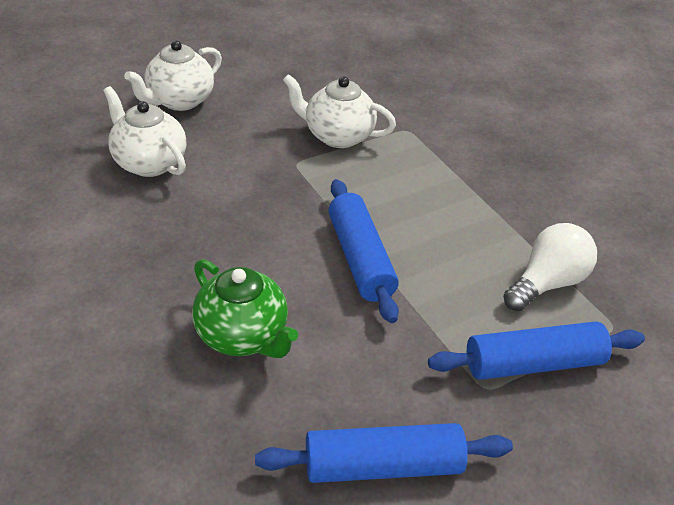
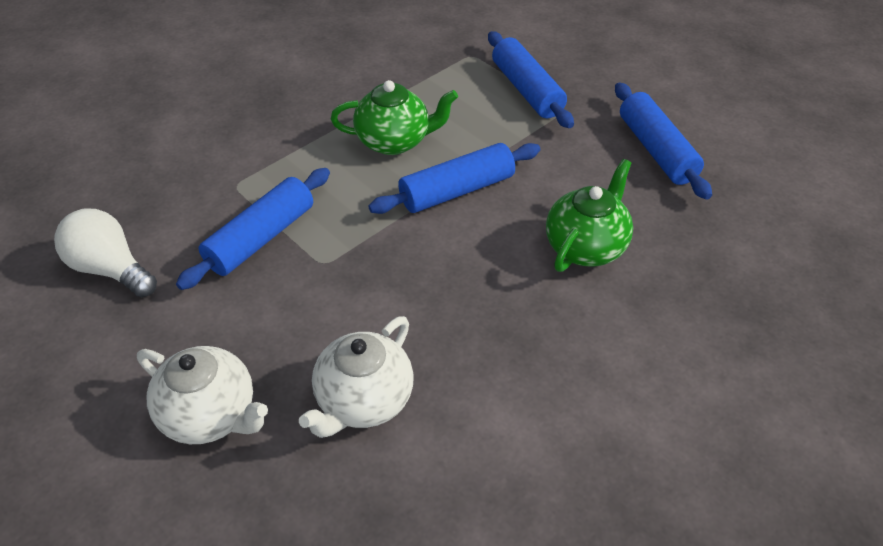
camera: 100 degrees left, 5 degrees up
white teapot [283,74,396,148] -> blue rolling pin [176,168,330,290]
white light bulb [503,223,597,311] -> white light bulb moved to [54,209,157,297]
none -> green teapot [331,80,458,155]

